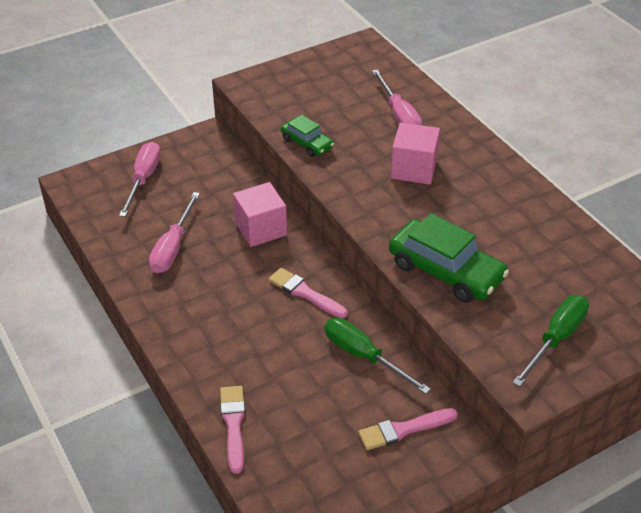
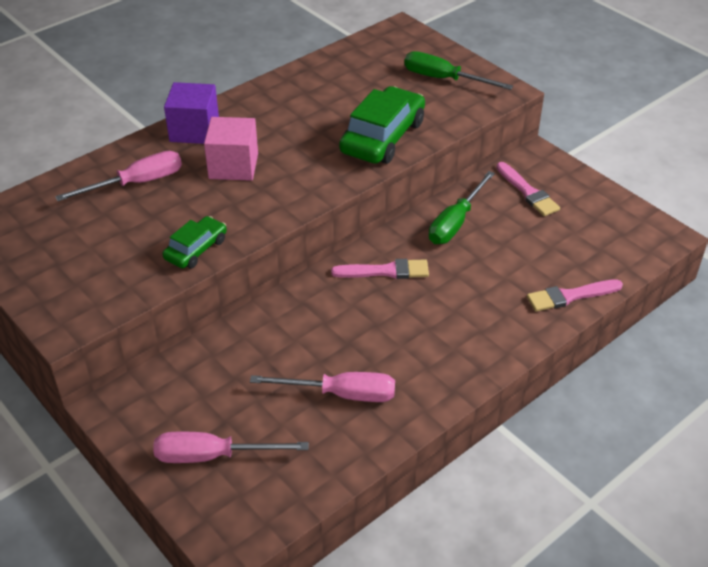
camera: 100 degrees left, 0 degrees up
pink cube [233,182,287,247] -> none
pink brush [269,268,347,318] -> pink brush turned 120 degrees counterclockwise [331,259,429,279]
none -> purple cube [164,82,219,144]

